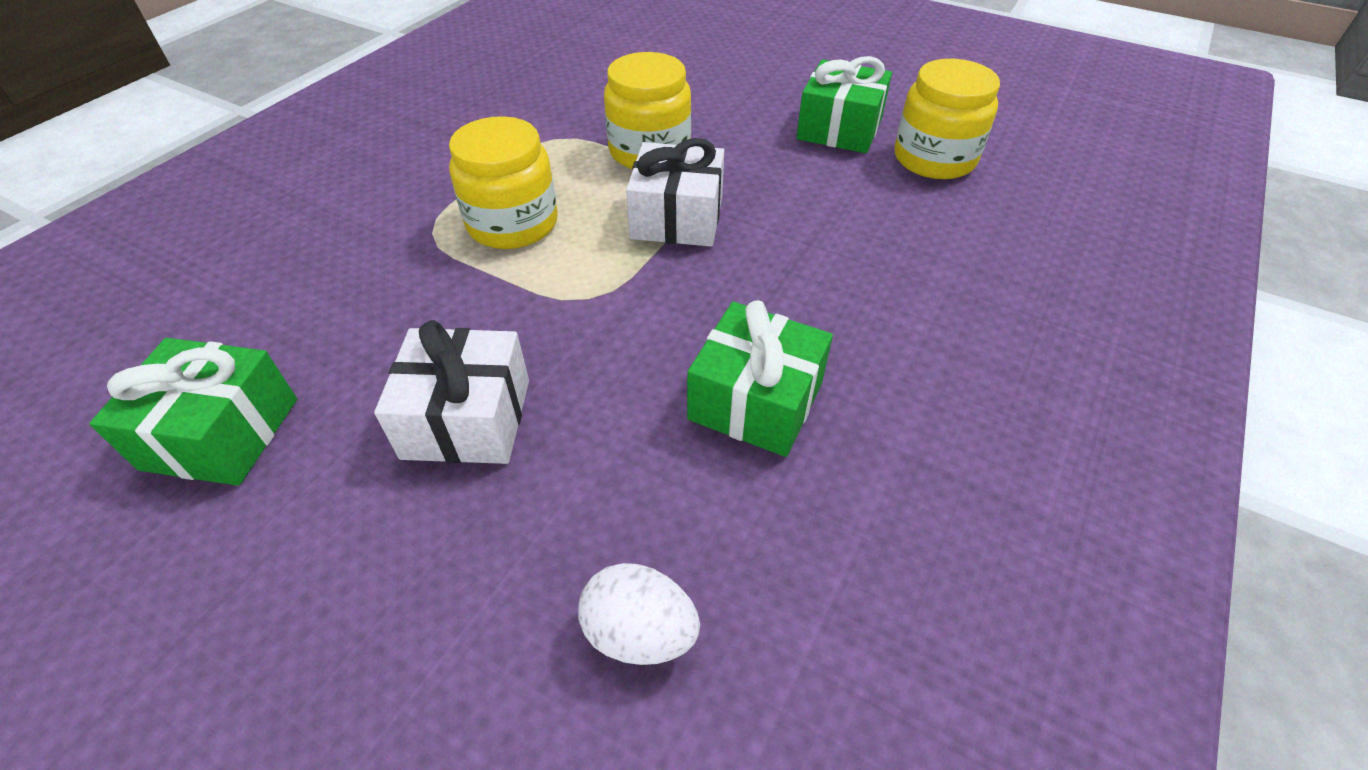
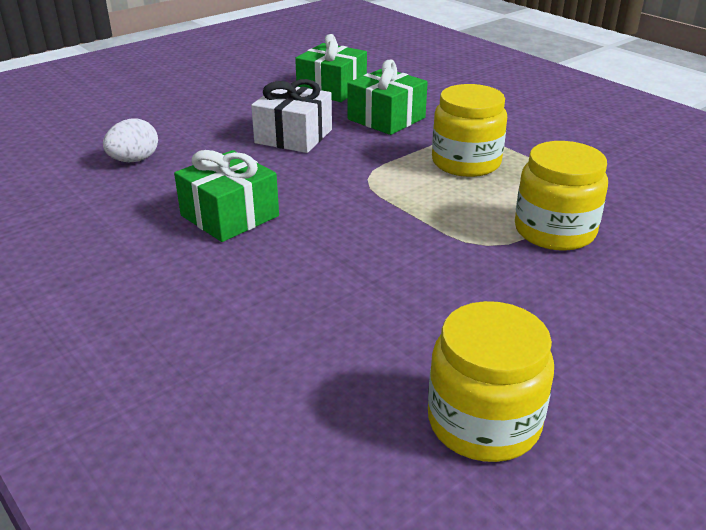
camera: 110 degrees right, 15 degrees down
white gift [626,138,724,247] -> none
green gift [796,56,892,153] -> green gift moved to [347,59,428,135]

